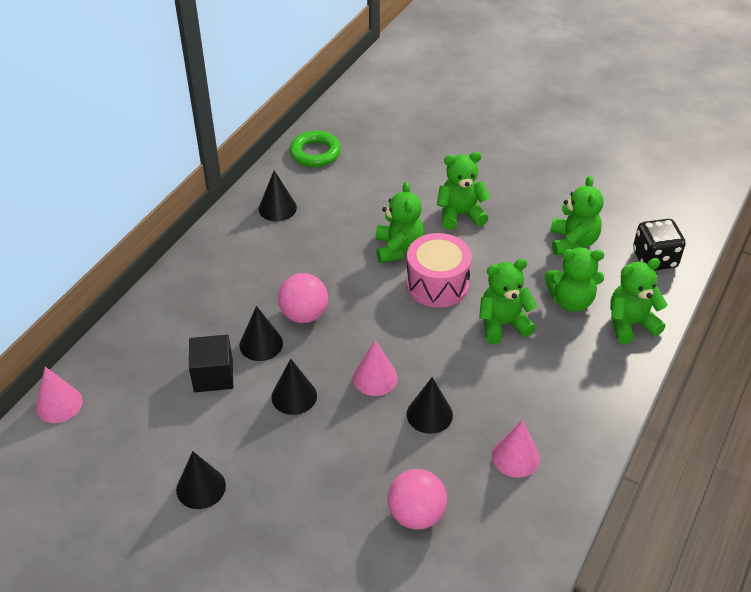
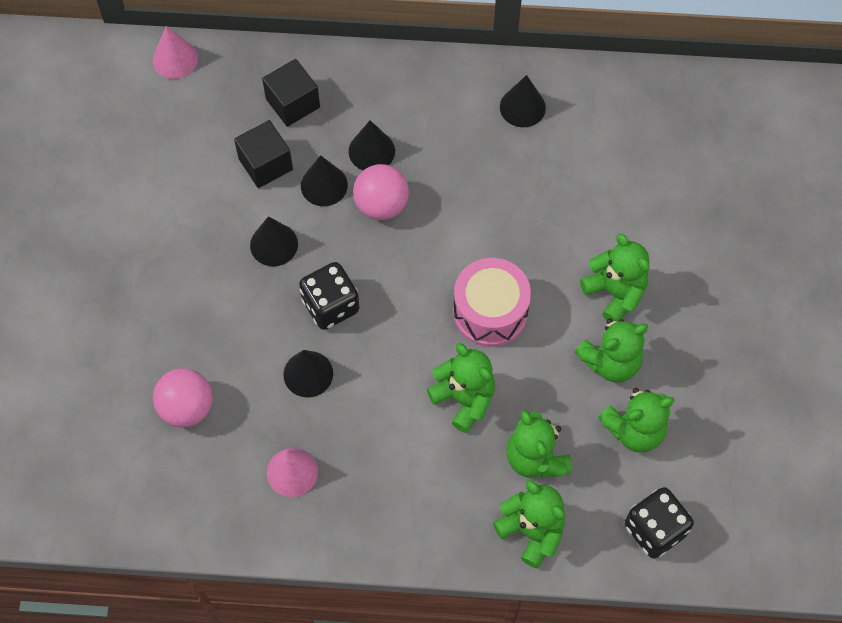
camera: 65 degrees right, 20 degrees up
black cone [176,451,226,509] -> black cone moved to [349,120,395,170]
green ring [289,131,341,167] -> none
pink cone [353,340,398,396] -> black dice [299,262,359,330]
green teddy bear [376,182,424,263] -> green teddy bear moved to [574,319,648,382]
none -> black cube [262,59,320,127]

